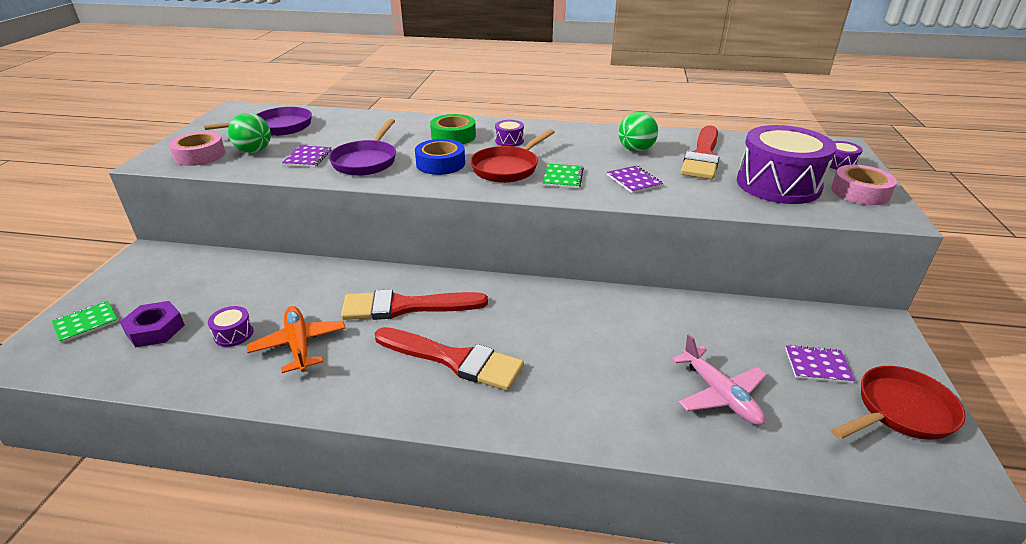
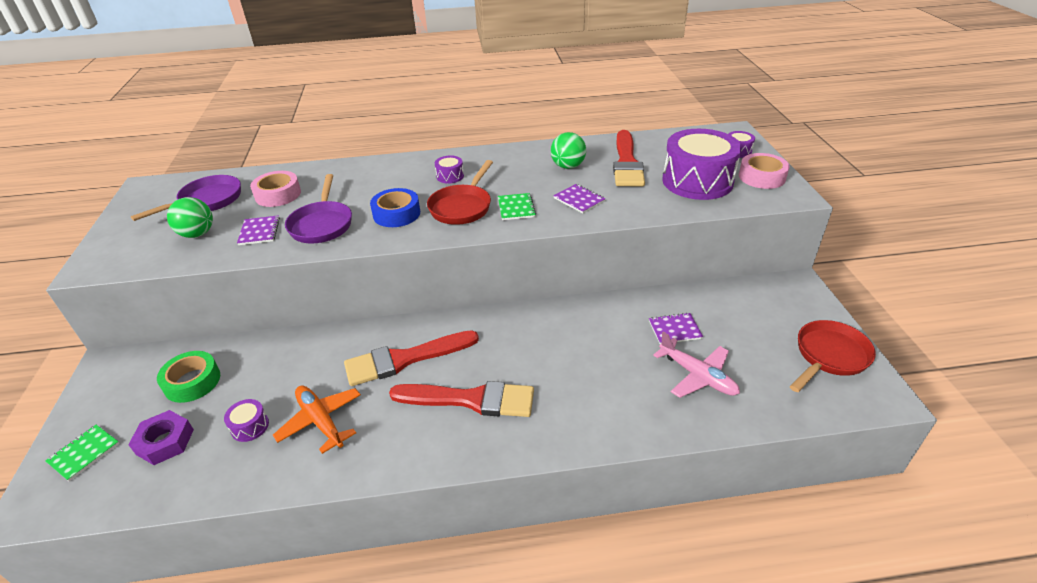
camera: 15 degrees left, 5 degrees up
pink tape [169,131,226,166] -> pink tape moved to [250,171,301,207]
green tape [430,114,476,144] -> green tape moved to [157,351,220,403]
purple notebook [785,345,855,383] -> purple notebook moved to [649,313,703,344]

